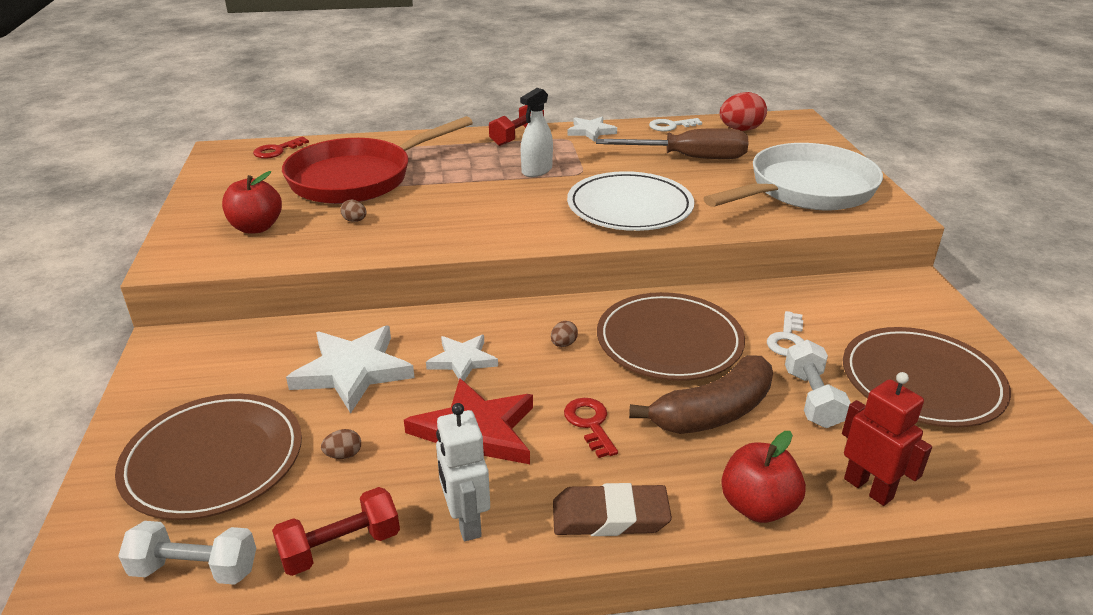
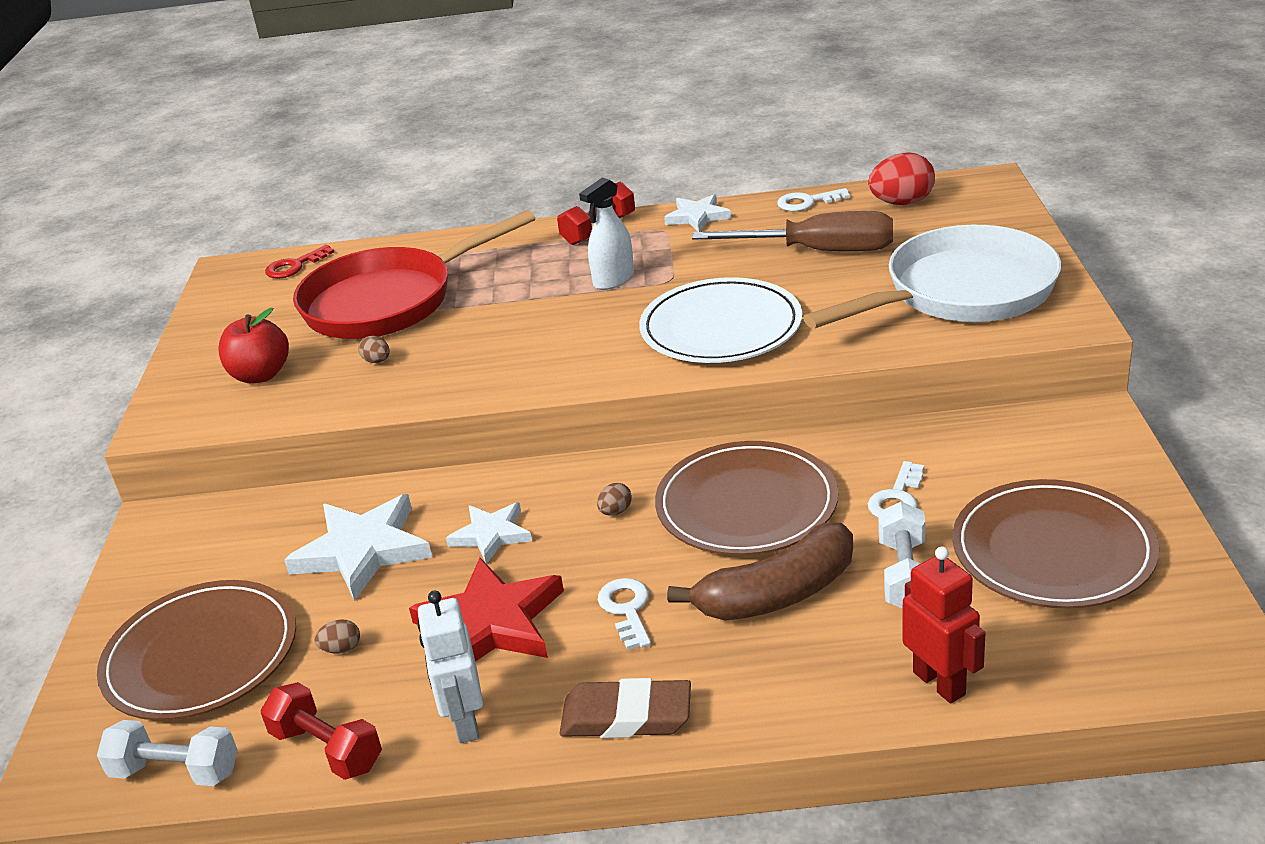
camera: 10 degrees right, 0 degrees up
red dumbbell [272,487,400,576] -> red dumbbell turned 60 degrees clockwise [261,682,382,780]
red key [564,398,618,458] -> white key [598,578,651,650]
red apple [721,431,806,523] -> none

